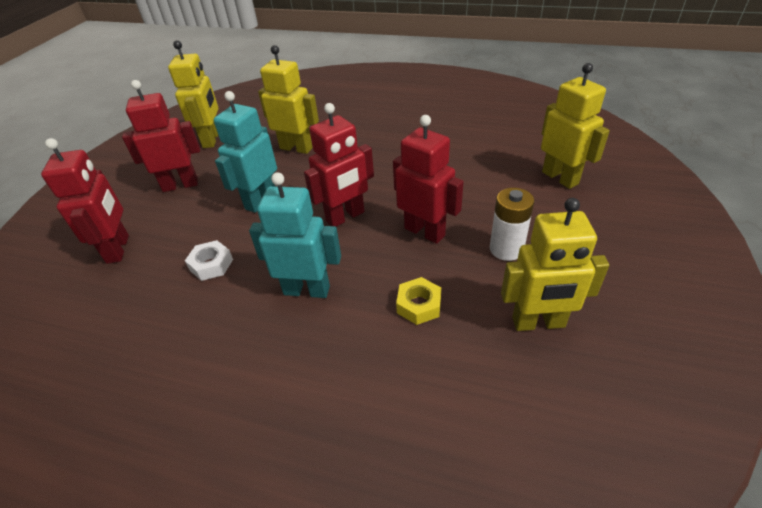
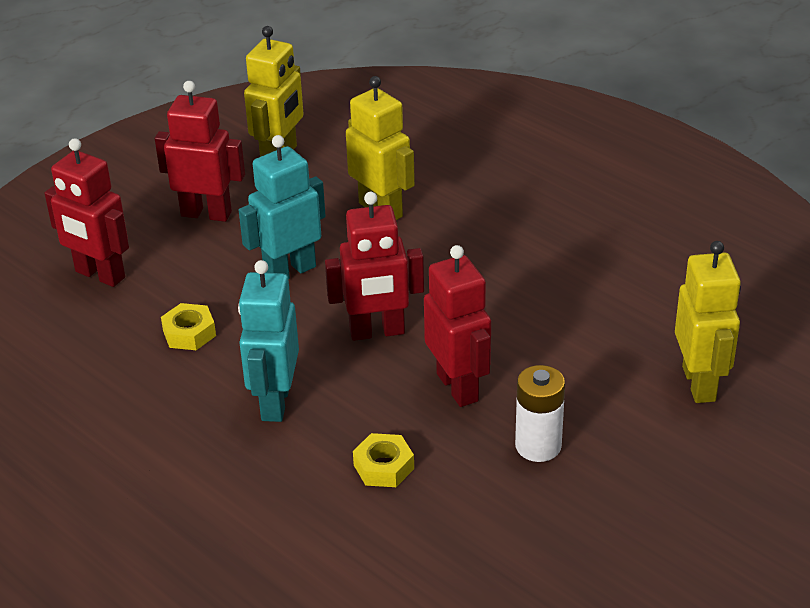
camera: 25 degrees right, 5 degrees down
red robot [41,138,129,264] -> red robot turned 105 degrees clockwise [44,138,129,287]
white nut [185,240,233,281] -> yellow nut [161,303,216,350]
turquoise robot [249,172,341,298] -> turquoise robot turned 120 degrees counterclockwise [238,260,299,422]
yellow robot [501,198,609,331] -> none

